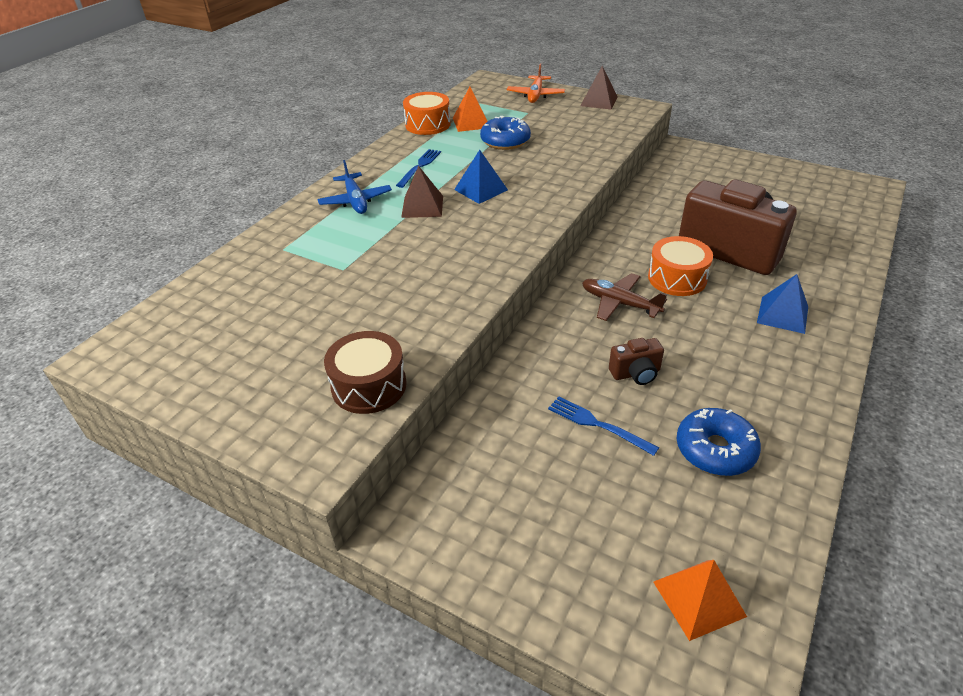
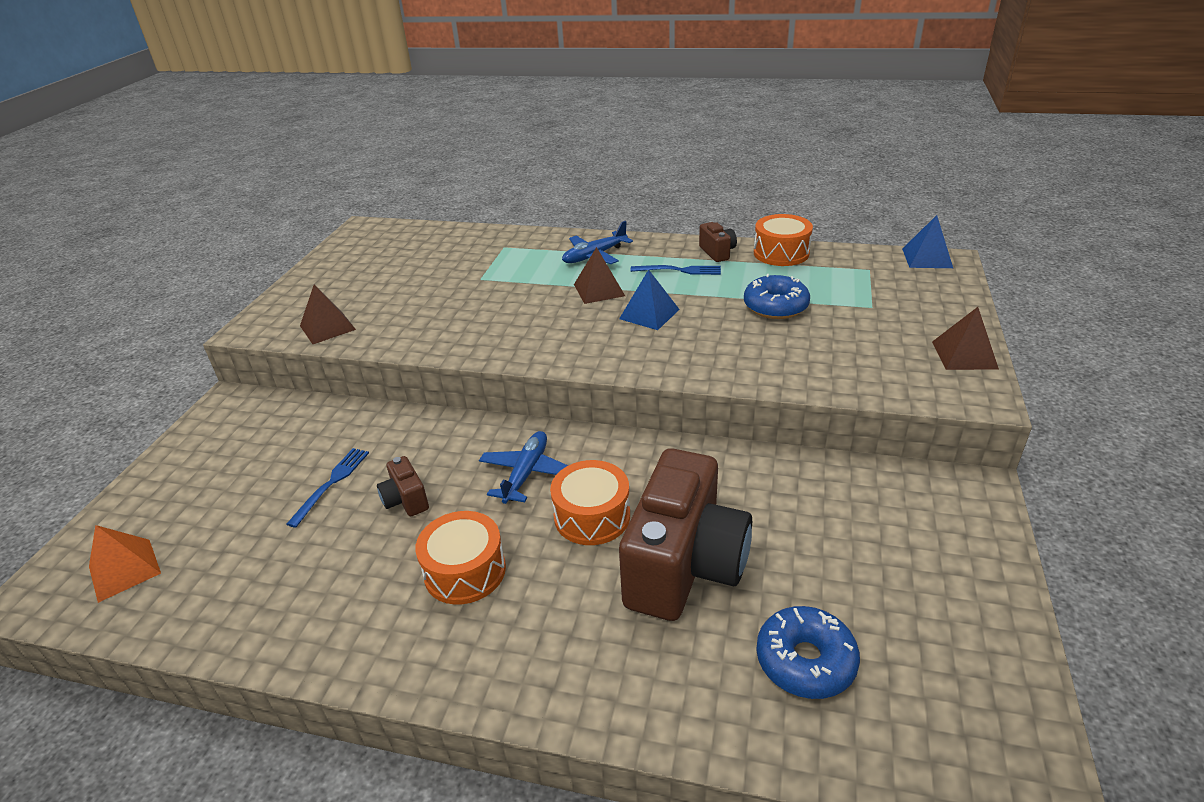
camera: 75 degrees right, 5 degrees down
brown drum [324,331,407,414] -> brown pyramid [300,285,356,344]
orange pyramid [453,87,487,132] -> none
orange plane [507,63,565,103] -> none
brown plane [582,273,667,321] -> blue plane [479,431,568,504]
blue donut [676,408,761,476] -> blue donut moved to [756,606,860,699]
blue pyramid [757,274,808,334] -> blue pyramid moved to [902,215,953,268]
none -> orange drum [415,511,506,605]
none -> brown camera [699,222,737,262]

